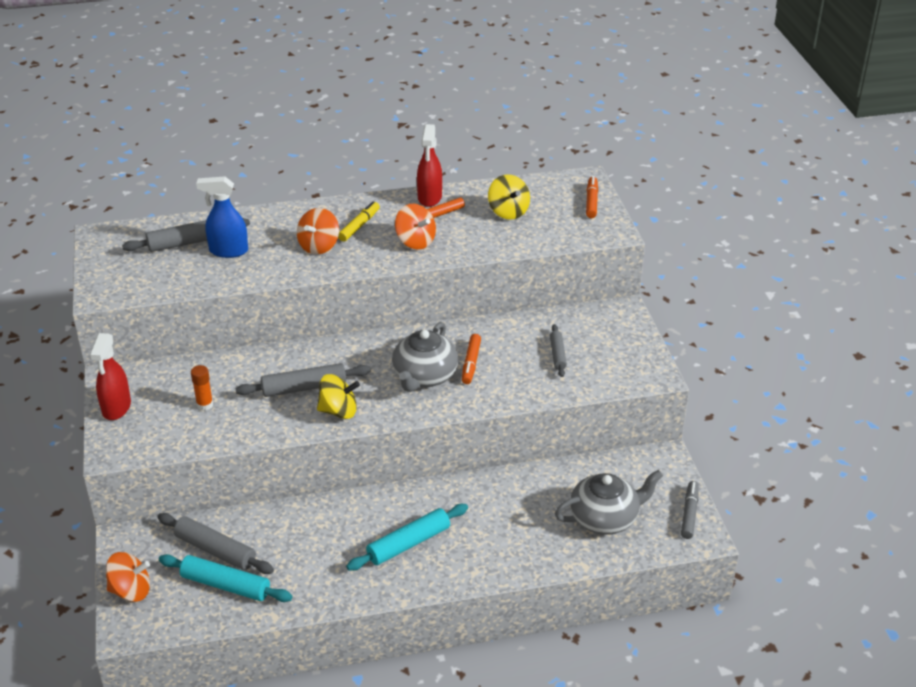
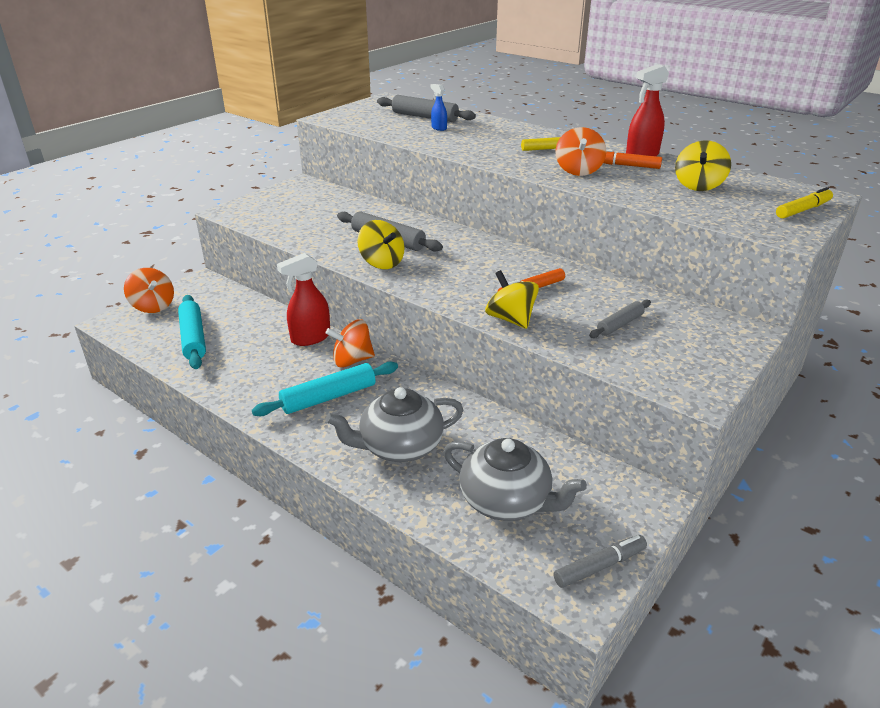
camera: 50 degrees right, 5 degrees down
red spray bottle [90,333,131,420] -> red spray bottle moved to [277,253,330,346]
grey rolling pin [157,513,274,574] -> none
orange glue stick [191,365,213,411] -> none
blue spray bottle [196,176,248,258] -> blue spray bottle [431,84,447,131], size x0.54
orange spinning top [297,208,339,255] -> orange spinning top moved to [326,319,375,368]
turquoise rolling pin [346,504,468,571] -> turquoise rolling pin turned 45 degrees counterclockwise [252,362,398,416]
grey teapot [392,322,458,392] -> grey teapot moved to [326,387,463,462]
orange marker [586,176,598,218] -> yellow marker [776,187,833,219]
none -> yellow spinning top [485,270,539,329]

